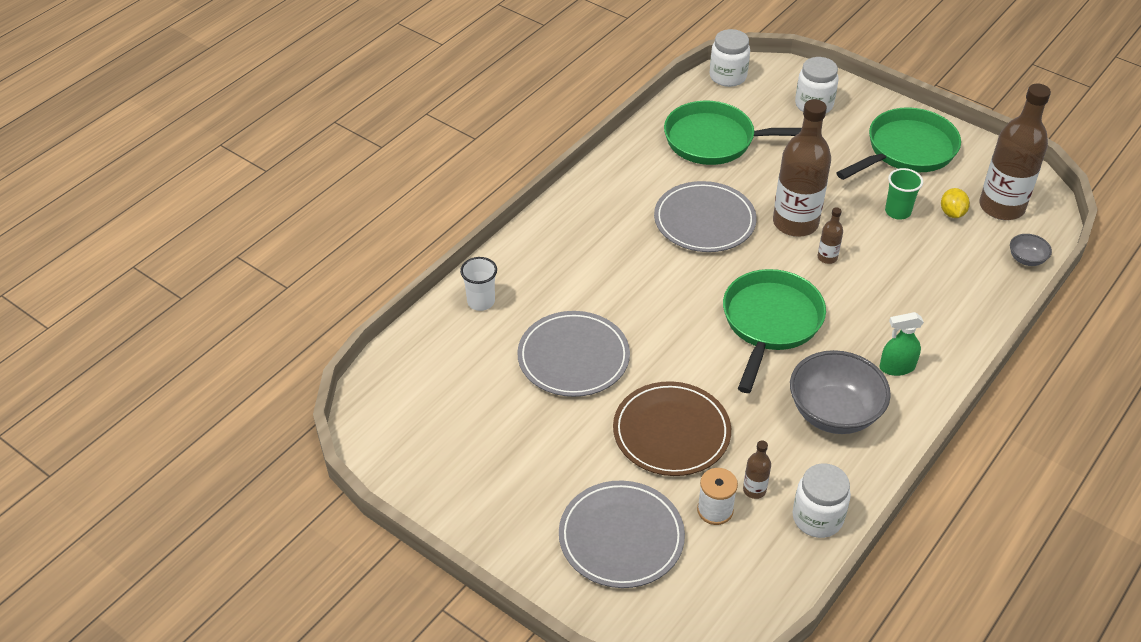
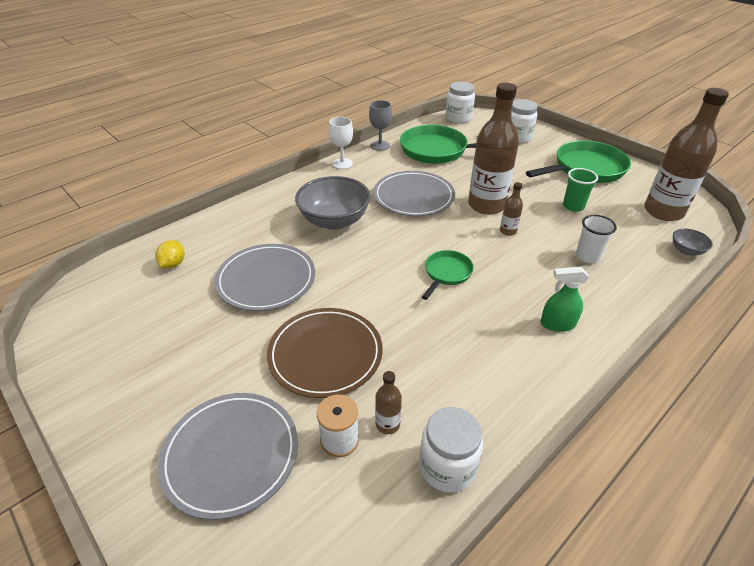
camera: 10 degrees right, 5 degrees down
white cup [460,257,497,311] -> white cup moved to [576,215,617,263]
green pan [723,269,826,393] -> green pan [422,250,474,300], size x0.53
grey bowl [790,350,891,434] -> grey bowl moved to [295,176,371,230]
yellow lemon [941,188,970,218] -> yellow lemon moved to [155,240,184,268]
none -> white goblet [329,117,353,169]
none -> grey goblet [369,100,392,151]

